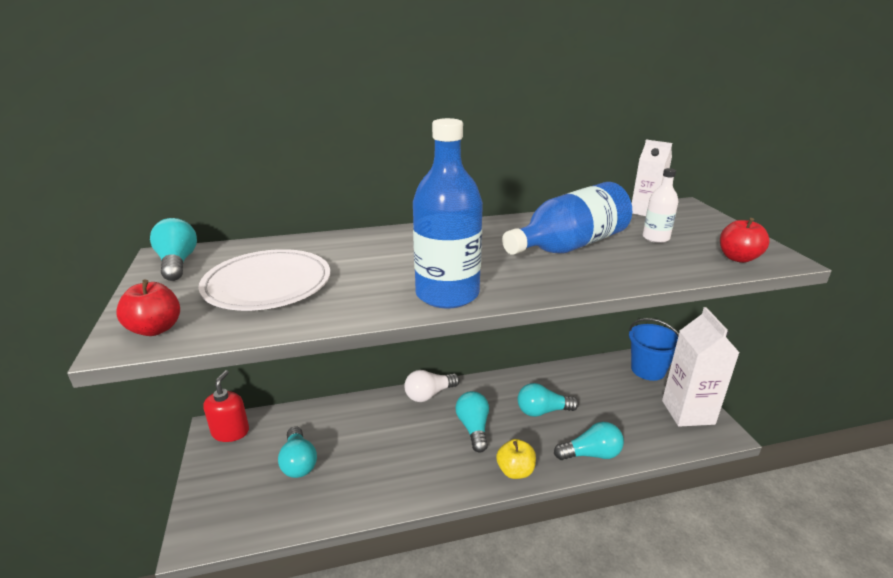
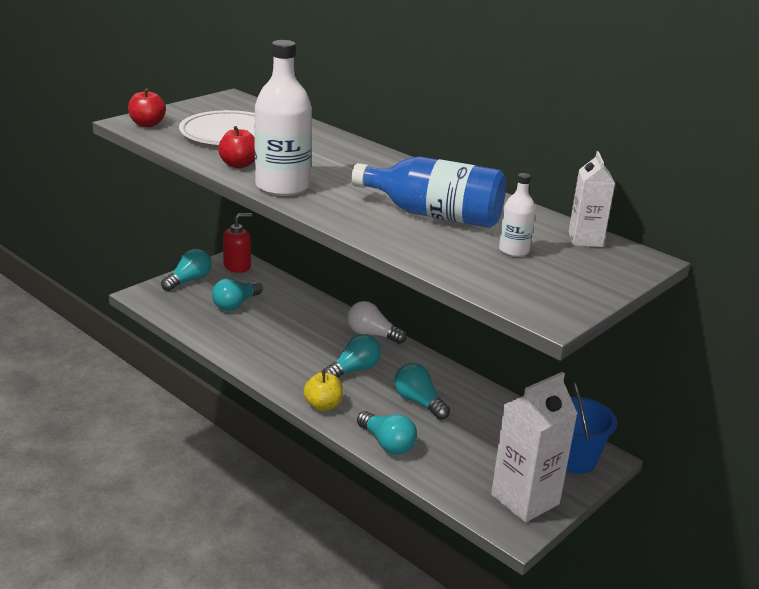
camera: 55 degrees right, 0 degrees up
turquoise light bulb [150,218,197,281] -> turquoise light bulb moved to [161,249,212,291]
blue bottle [413,118,483,308] -> white bottle [254,40,312,196]
red apple [720,218,770,263] -> red apple moved to [218,126,255,168]

